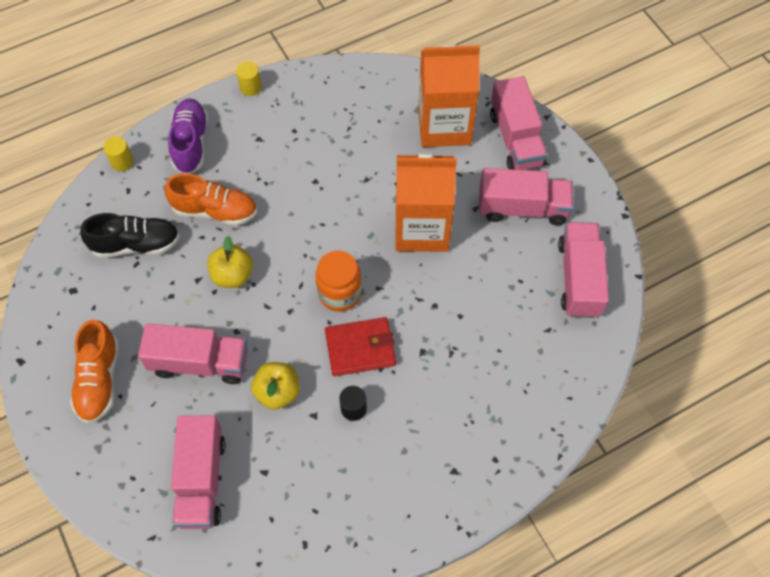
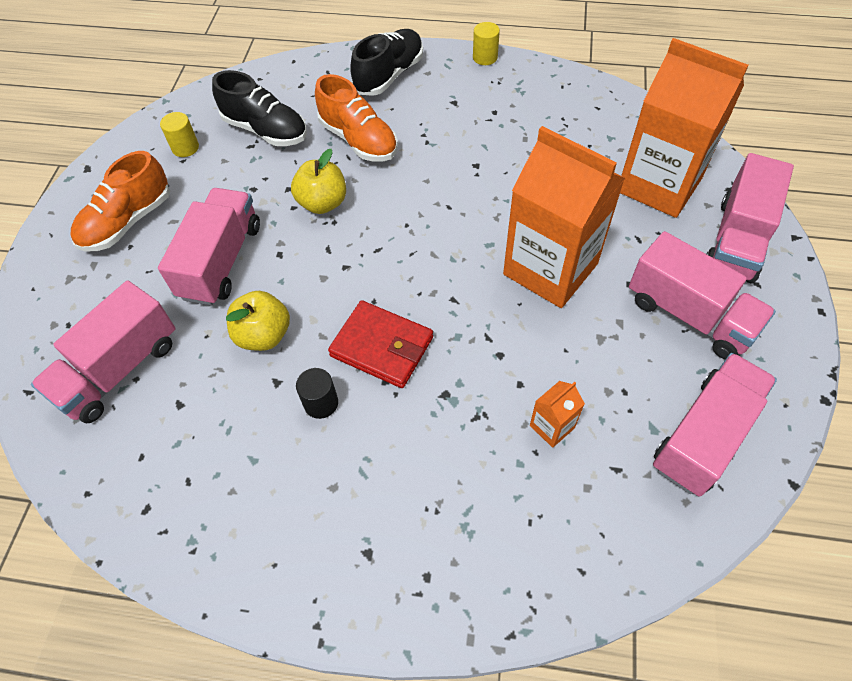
camera: 40 degrees right, 5 degrees down
yellow cylinder [103,136,134,171] -> yellow cylinder moved to [160,112,199,157]
pink truck [138,323,248,384] -> pink truck turned 120 degrees counterclockwise [158,188,260,306]
purple shoe [168,98,208,174] -> black shoe [350,29,423,96]
orange jar [315,250,362,312] -> none
none -> orange carton [530,381,585,448]

